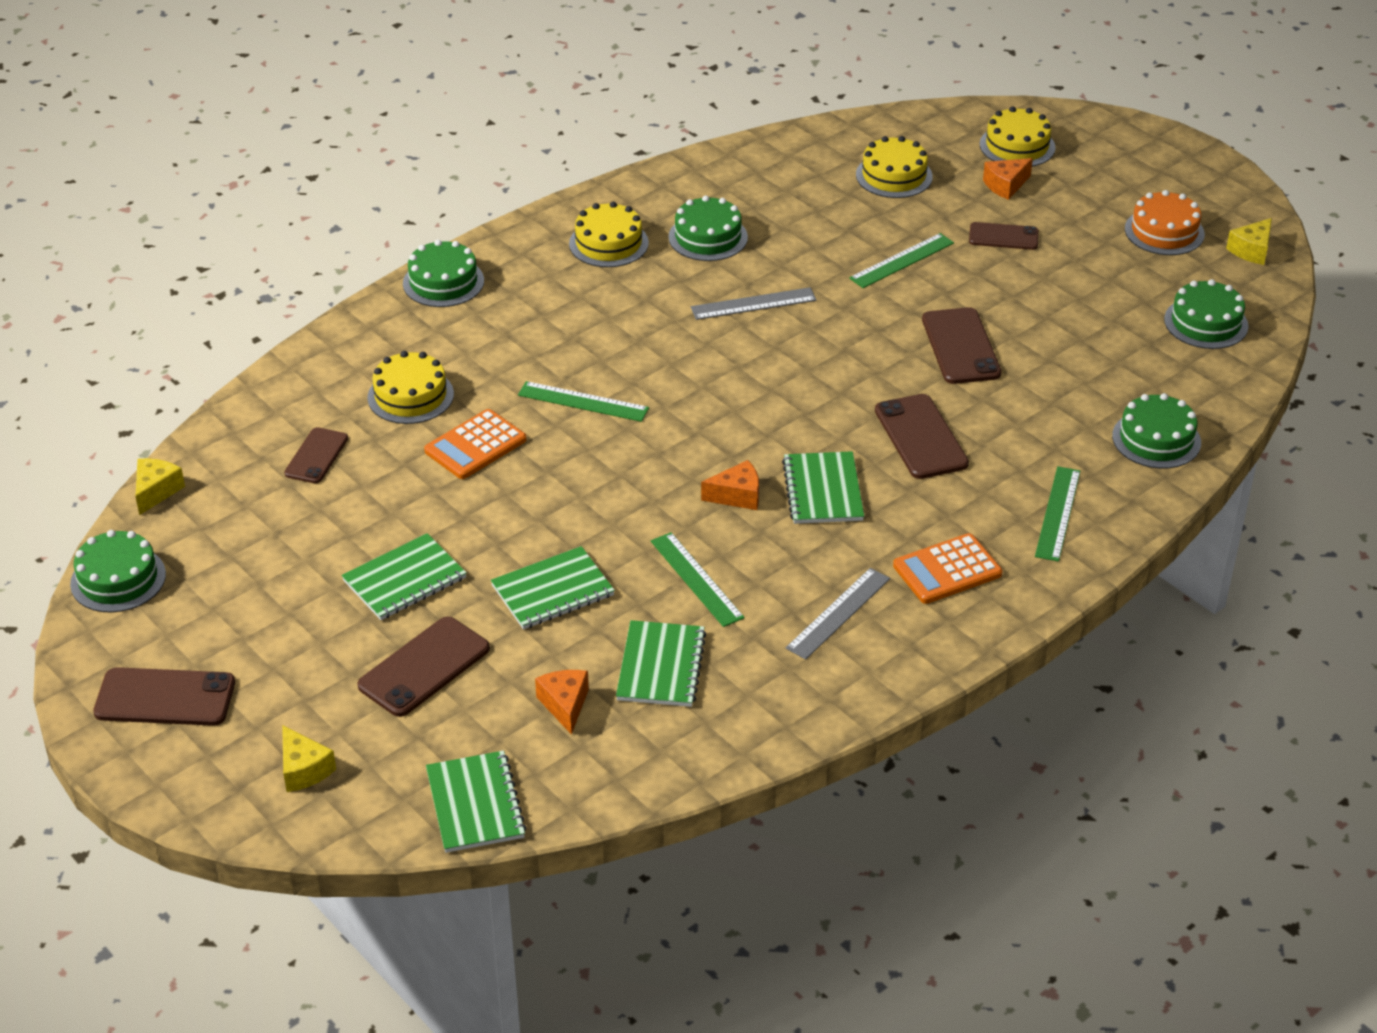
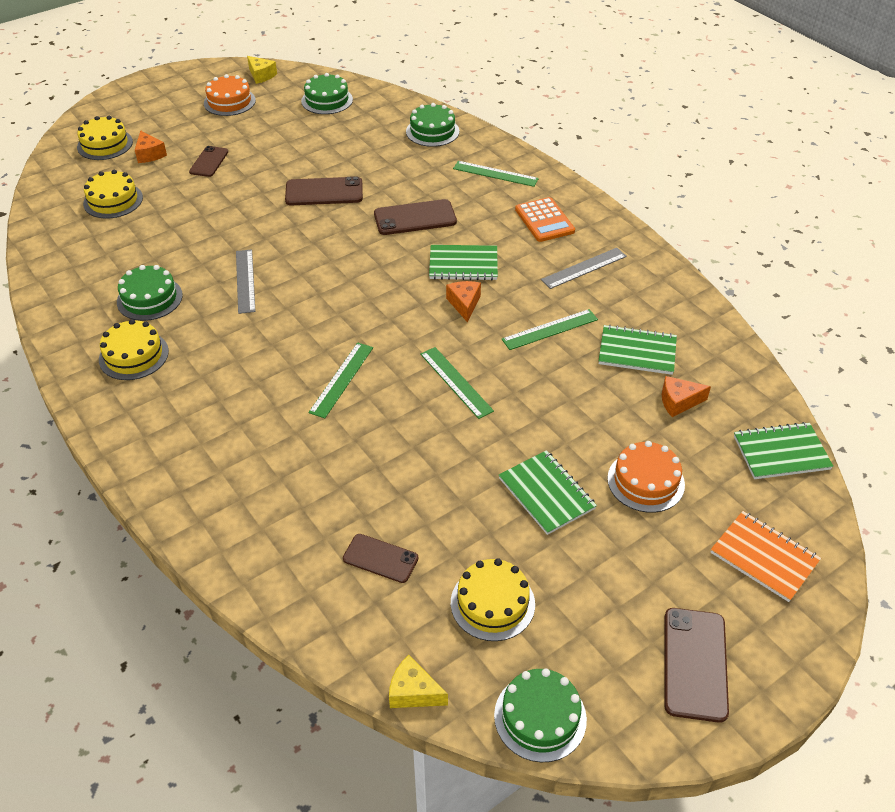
camera: 85 degrees left, 5 degrees up
yellow cheese [282,725,336,792] -> orange notebook [710,511,821,602]
brown phone [357,617,490,717] -> orange cake [607,441,685,513]
yellow cake [367,351,454,424] -> yellow cake moved to [451,558,535,641]
green cake [403,240,484,307] -> none
orange calculator [424,409,527,479] -> none
green notebook [491,546,615,629] -> none
grey ruler [786,568,890,660] -> grey ruler turned 75 degrees counterclockwise [541,248,627,289]
green ruler [849,233,954,288] -> green ruler moved to [420,347,494,419]

